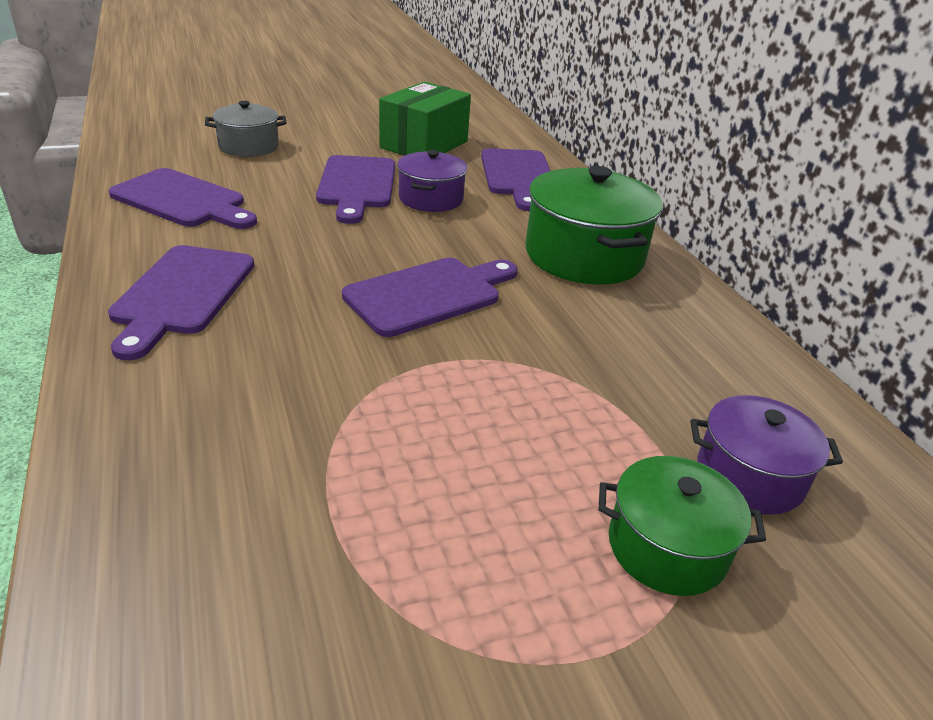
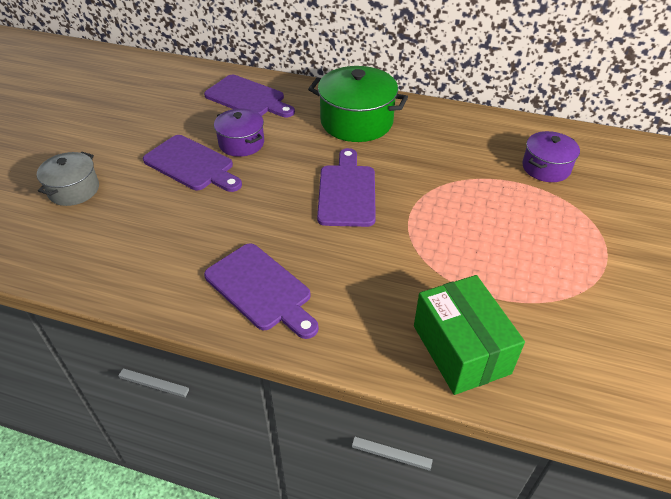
camera: 50 degrees left, 10 degrees up
purple cutting board [109,168,257,229] -> none
green box [379,82,471,156] -> green box moved to [414,275,525,395]
green pot [599,456,766,596] -> none

